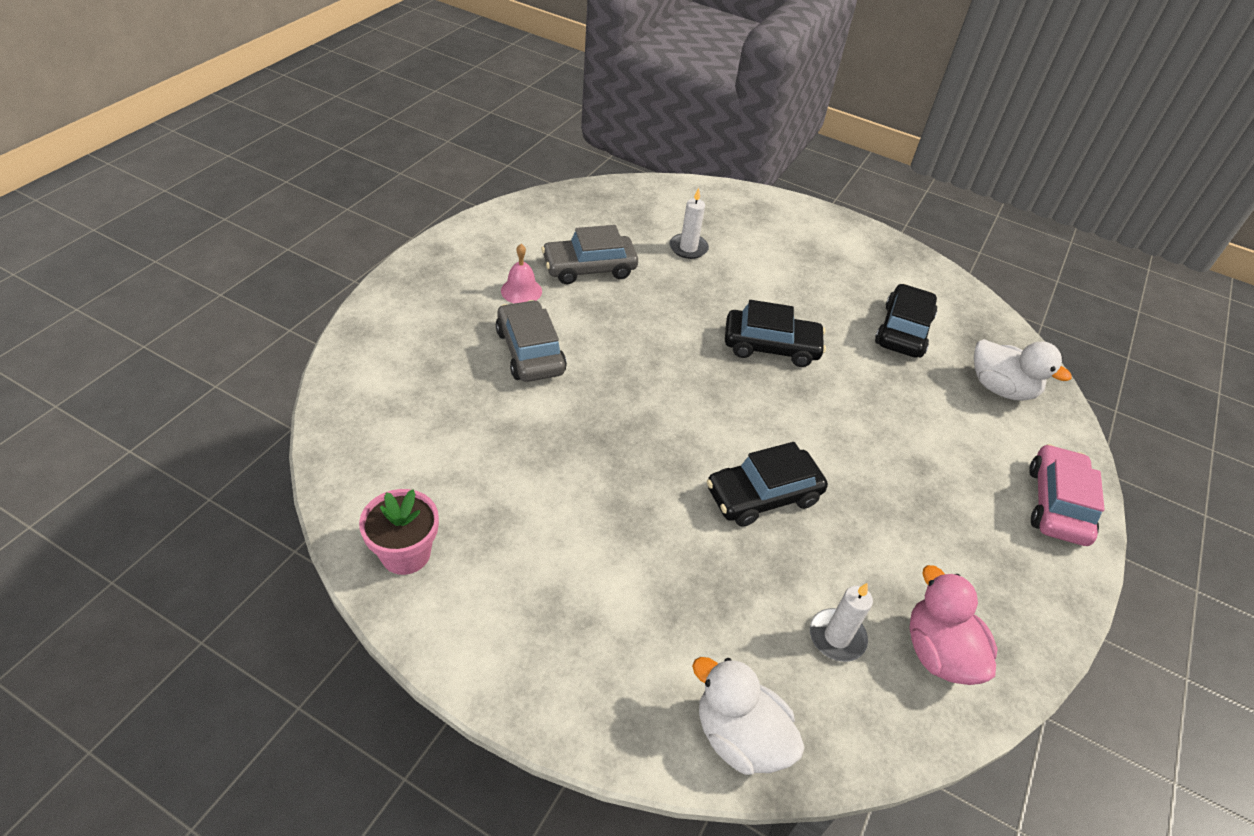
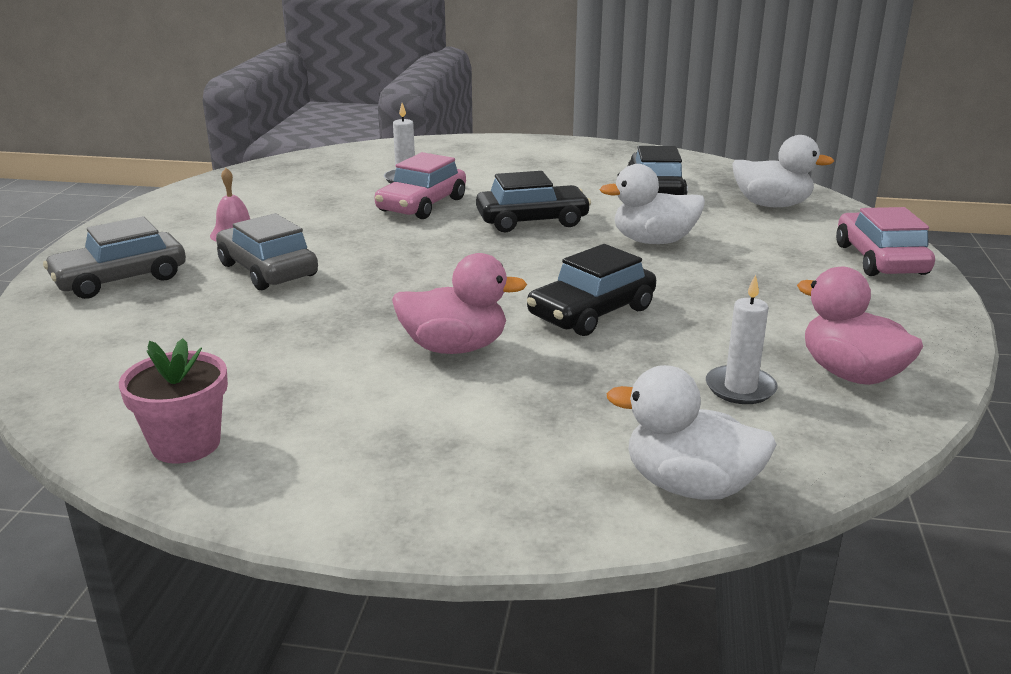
camera: 15 degrees left, 20 degrees down
grey car [541,225,638,284] -> grey car moved to [43,216,186,299]
none -> pink car [375,152,466,219]
none -> pink duck [392,253,527,354]
none -> white duck [600,164,705,244]

